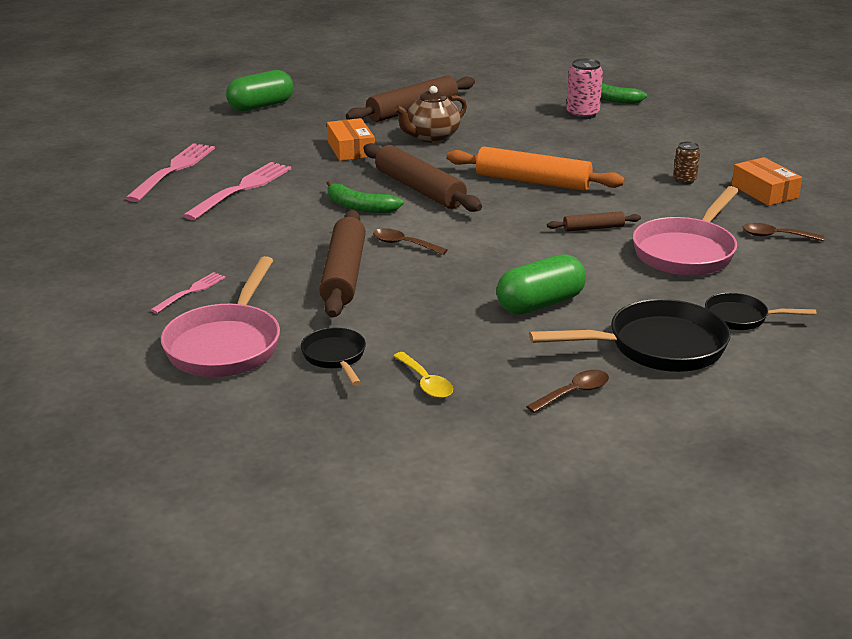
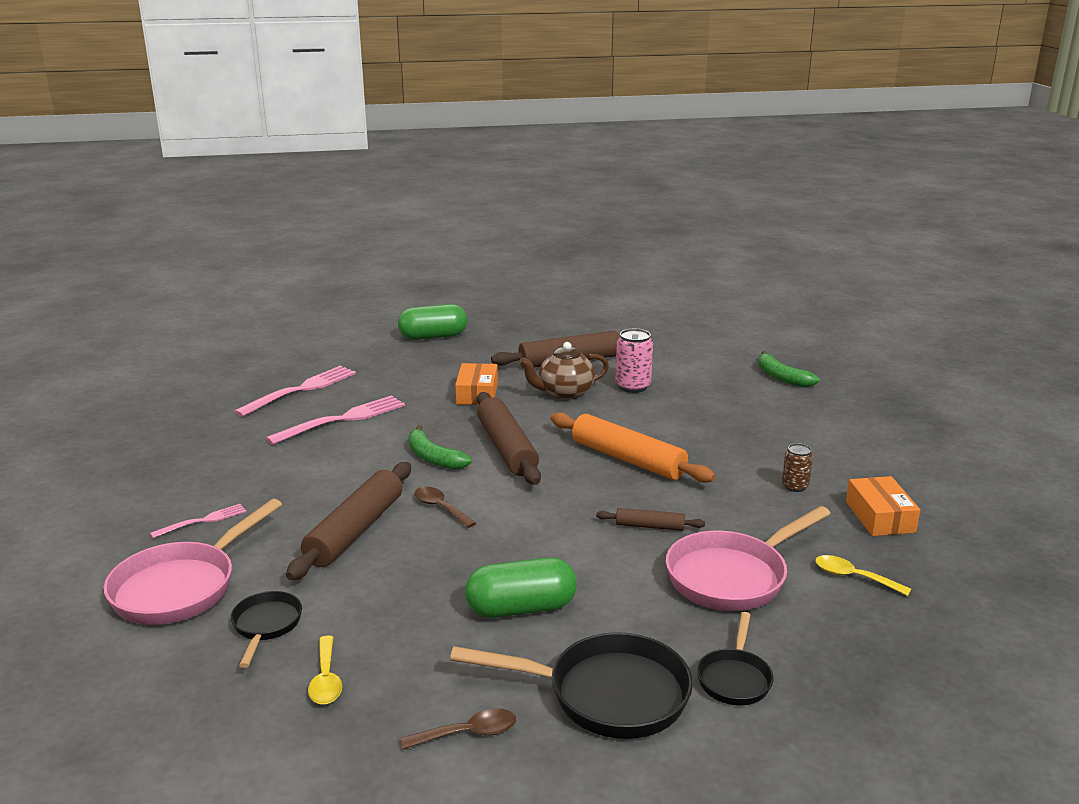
camera: 20 degrees right, 5 degrees down
pink can [566,58,603,119] -> pink can moved to [616,329,653,393]
black pan [705,293,816,330] -> black pan turned 105 degrees counterclockwise [697,612,774,705]
brown spoon [743,223,824,241] -> yellow spoon [815,555,911,596]

